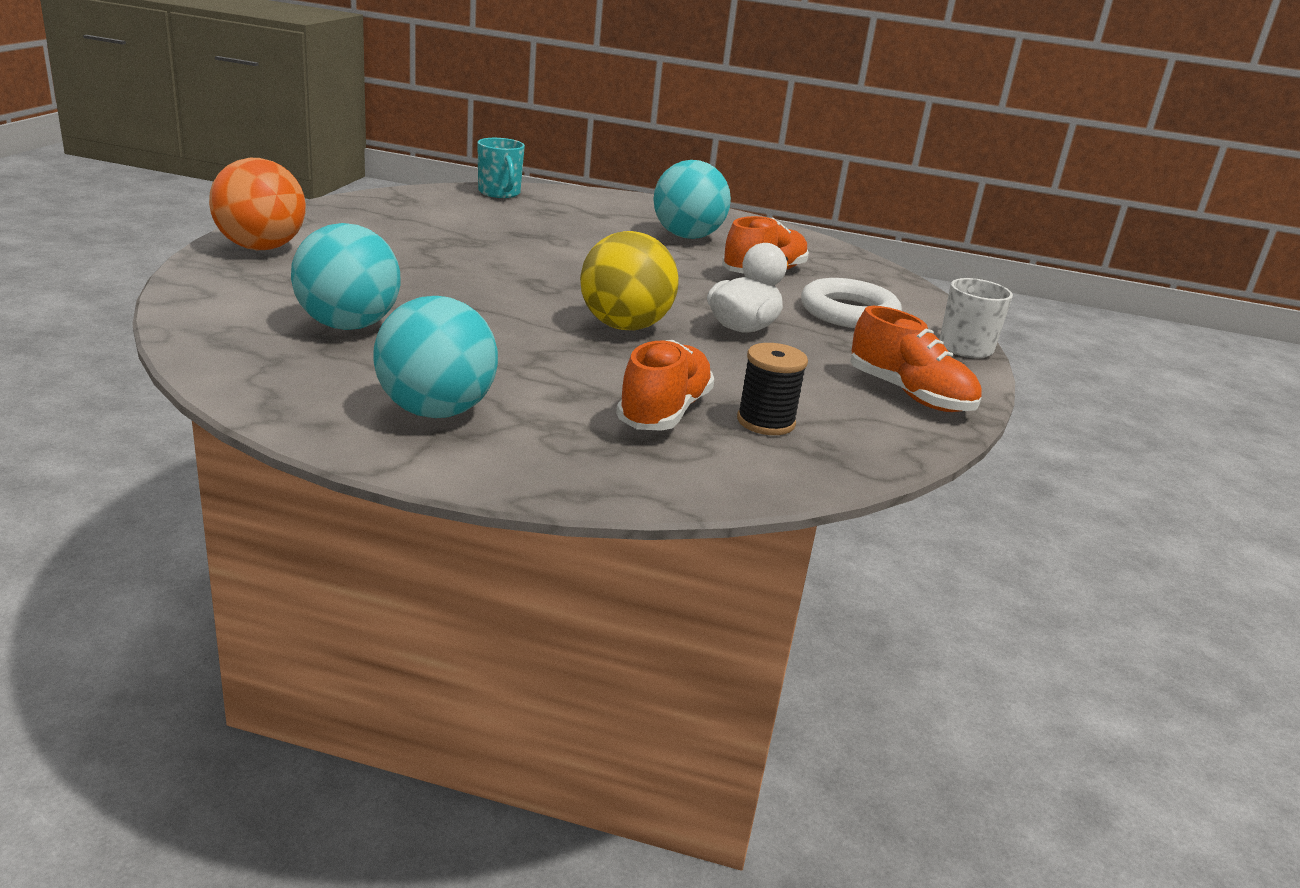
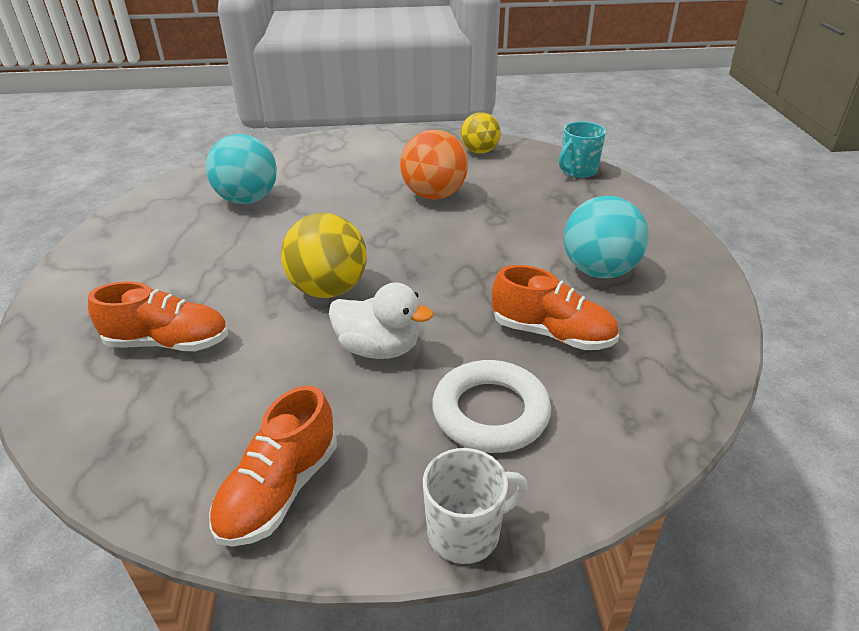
camera: 75 degrees right, 10 degrees up
orange ball [209,158,306,250] -> orange ball moved to [400,130,468,200]
turquoise ball [373,296,498,418] -> none
black spool [737,343,808,435] -> none
none -> yellow ball [461,112,501,154]

